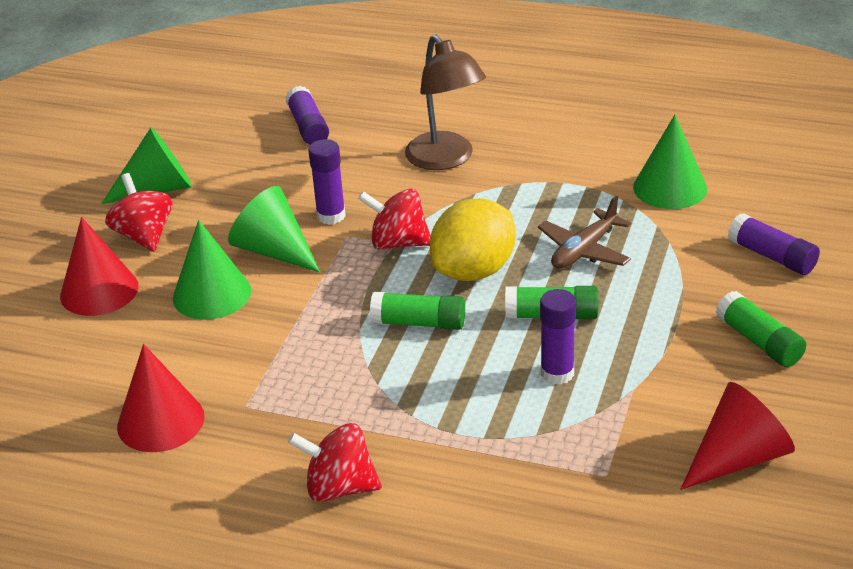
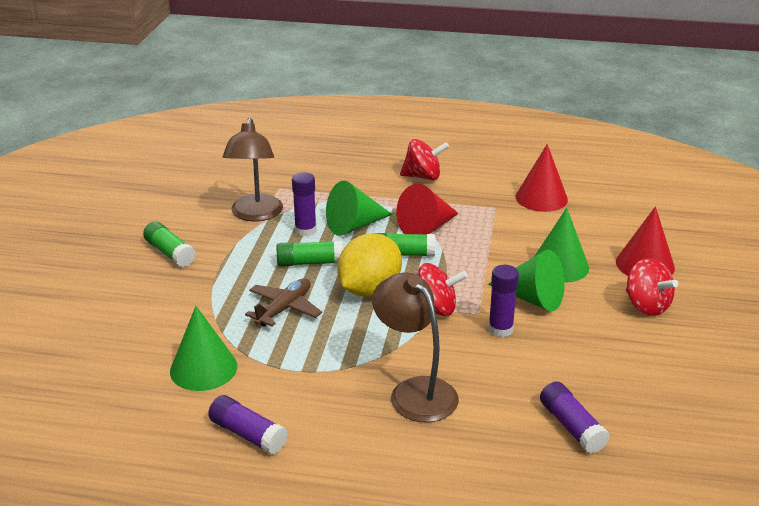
camera: 170 degrees right, 5 degrees down
green cone [101,127,192,204] -> green cone moved to [326,181,393,236]
red cone [681,382,795,490] -> red cone moved to [396,184,459,234]
purple glue stick [728,213,820,275] -> purple glue stick moved to [208,395,288,455]
none -> brown lamp [223,118,283,222]

